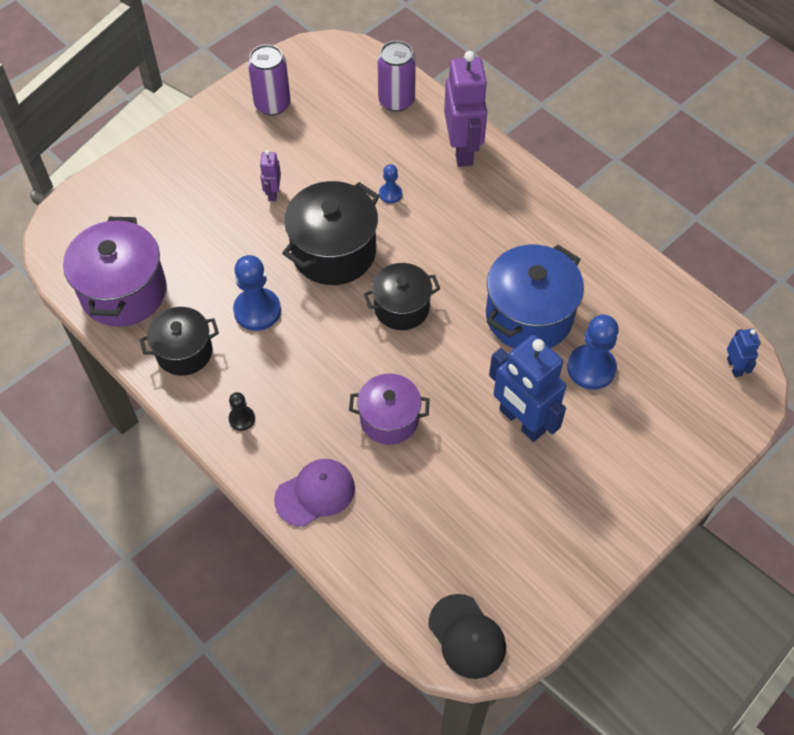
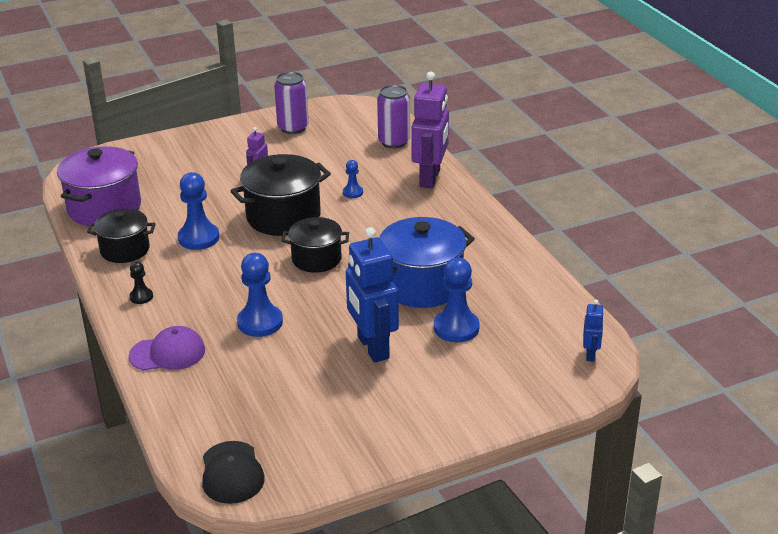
camera: 20 degrees right, 25 degrees down
purple pot [349,374,430,445] -> blue pawn [237,253,283,337]

